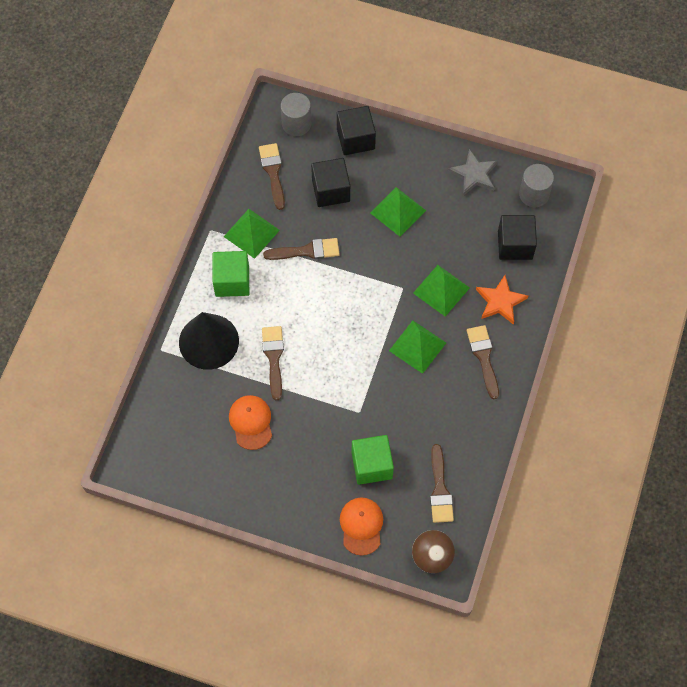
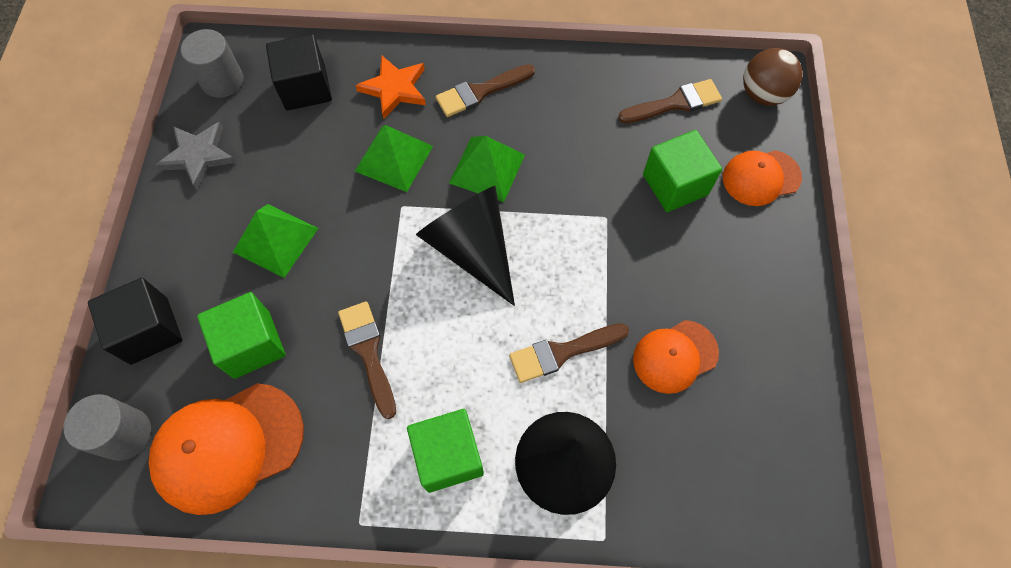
camera: 105 degrees left, 0 degrees up
green pyramid [224,209,280,259] -> none
brown brush [259,143,285,210] -> orange cap [149,383,304,515]
black cube [311,158,350,207] -> green cube [197,292,286,379]
none -> black cone [416,186,515,306]

